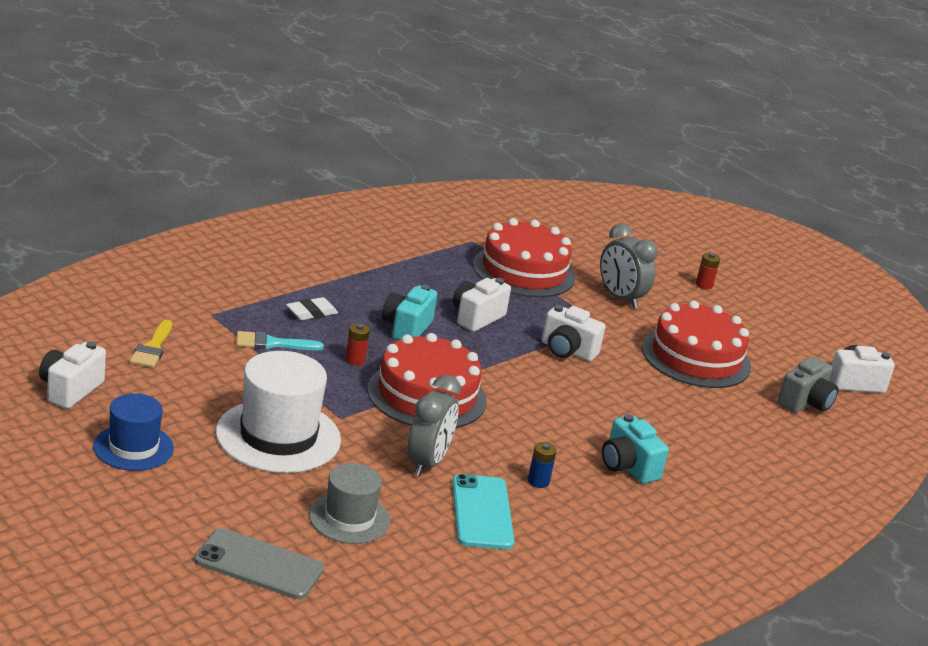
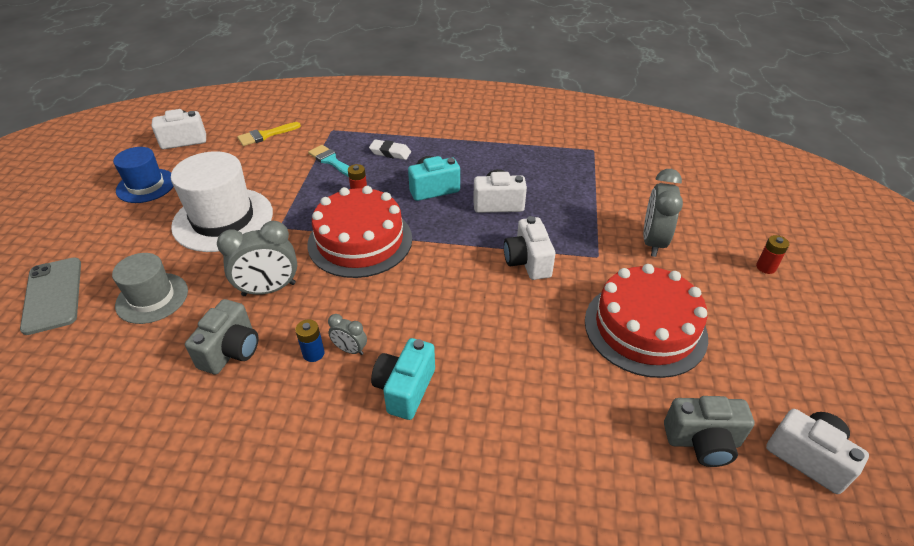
camera: 55 degrees right, 15 degrees up
turquoise phone [452,474,514,549] -> grey camera [185,299,258,374]
red cake [473,218,575,297] -> none
none -> grey clock [328,314,367,355]

